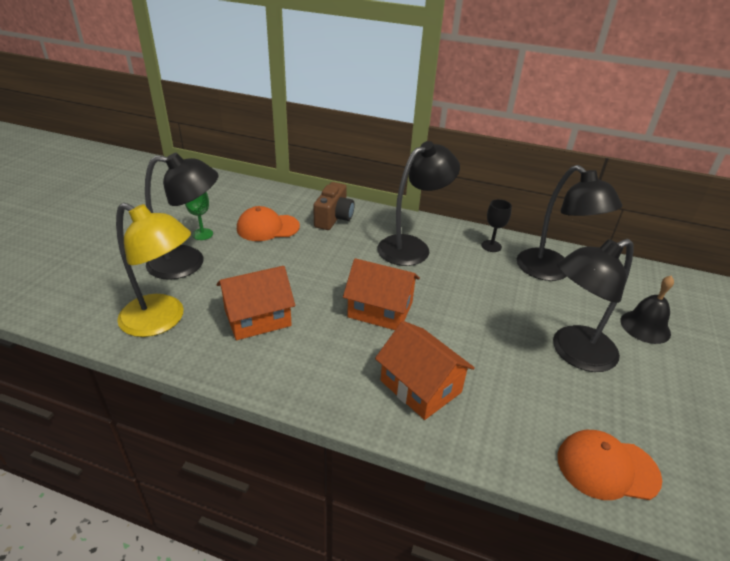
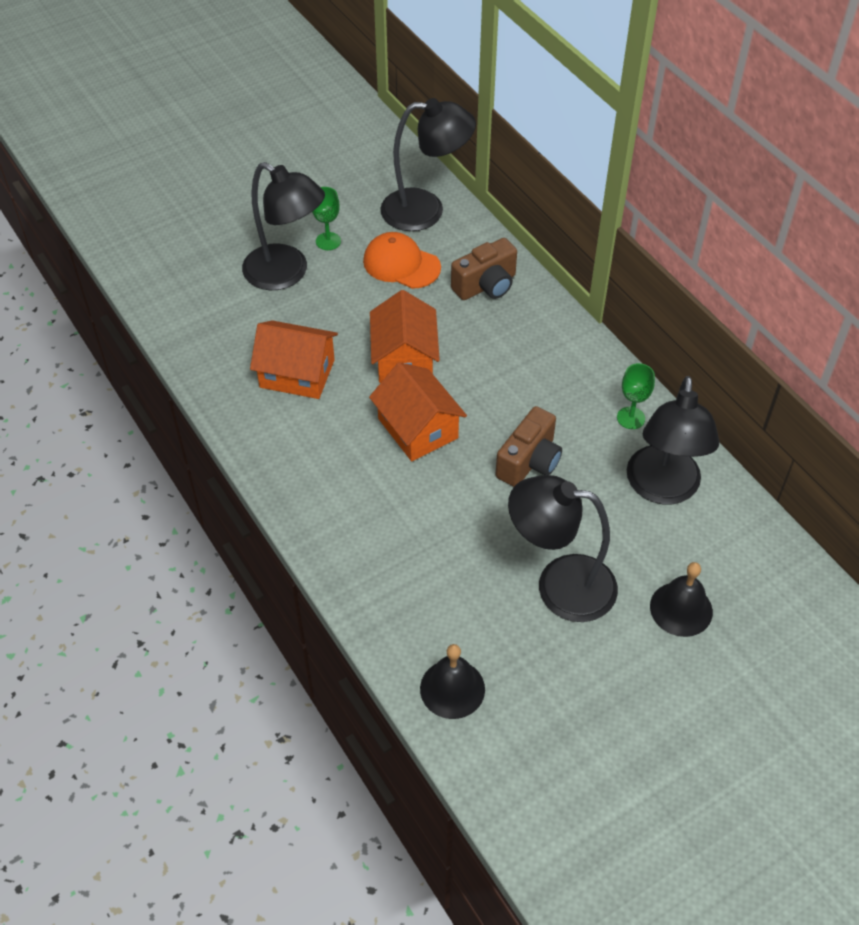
camera: 40 degrees right, 15 degrees up
yellow lamp [116,203,191,337] -> none
orange house [375,321,475,420] -> orange house moved to [370,290,440,383]
black lamp [377,141,460,266] -> black lamp moved to [380,98,476,231]
black goblet [481,199,512,252] -> green goblet [617,363,655,429]
orange cap [558,430,662,500] -> black bell [420,644,485,719]
none -> brown camera [496,406,562,487]

